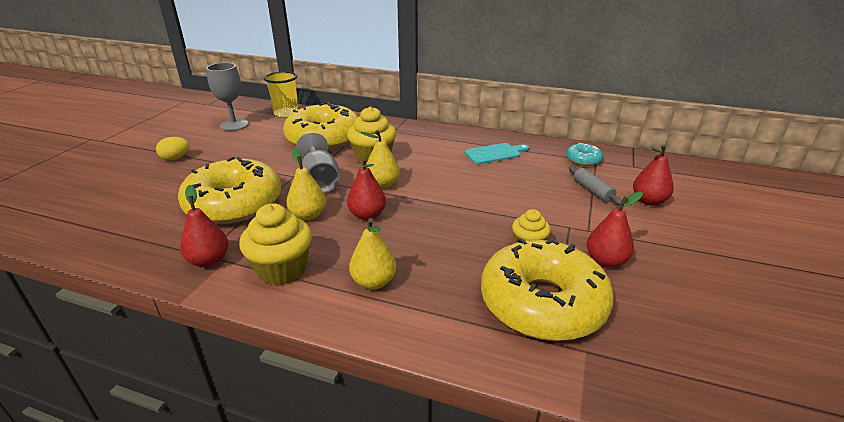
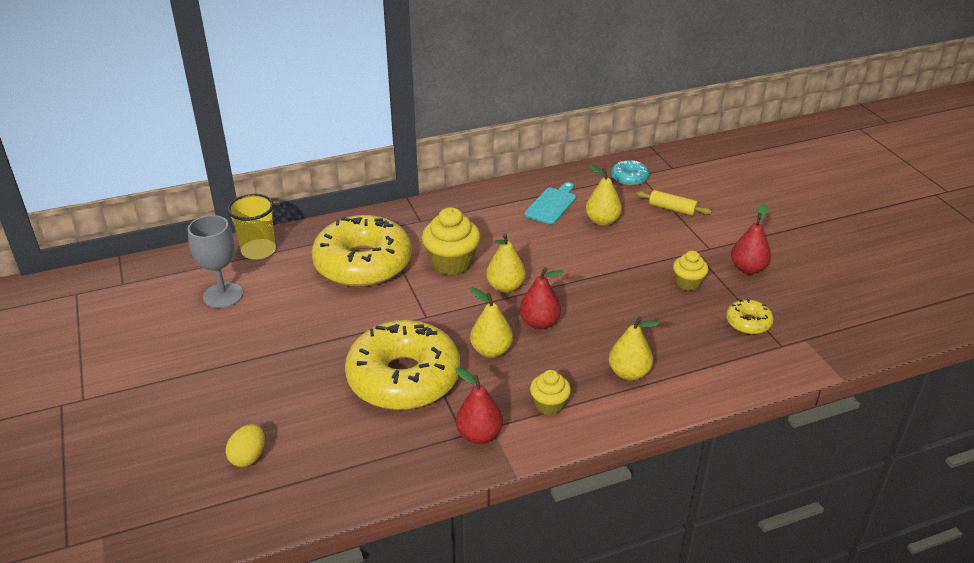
camera: 40 degrees left, 5 degrees up
yellow egg [156,137,190,161] -> yellow egg moved to [226,424,265,467]
yellow cupcake [239,203,312,285] -> yellow cupcake [530,370,571,415], size x0.59
grey goblet [296,132,340,193] -> none
yellow donut [481,238,614,341] -> yellow donut [726,299,774,334], size x0.43
grey rolling pin [569,166,622,205] -> yellow rolling pin [636,190,712,216]
red pear [633,144,673,206] -> none
none -> yellow pear [586,164,622,226]

